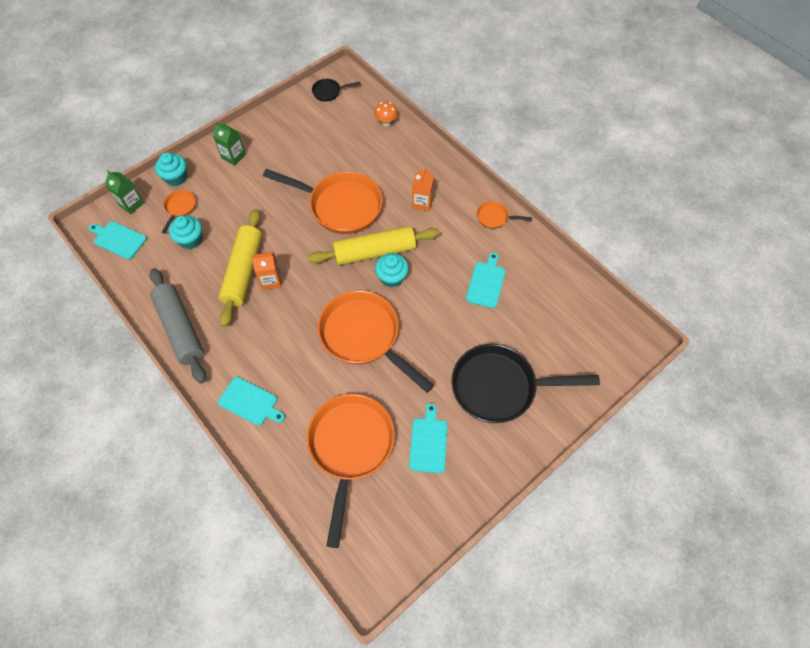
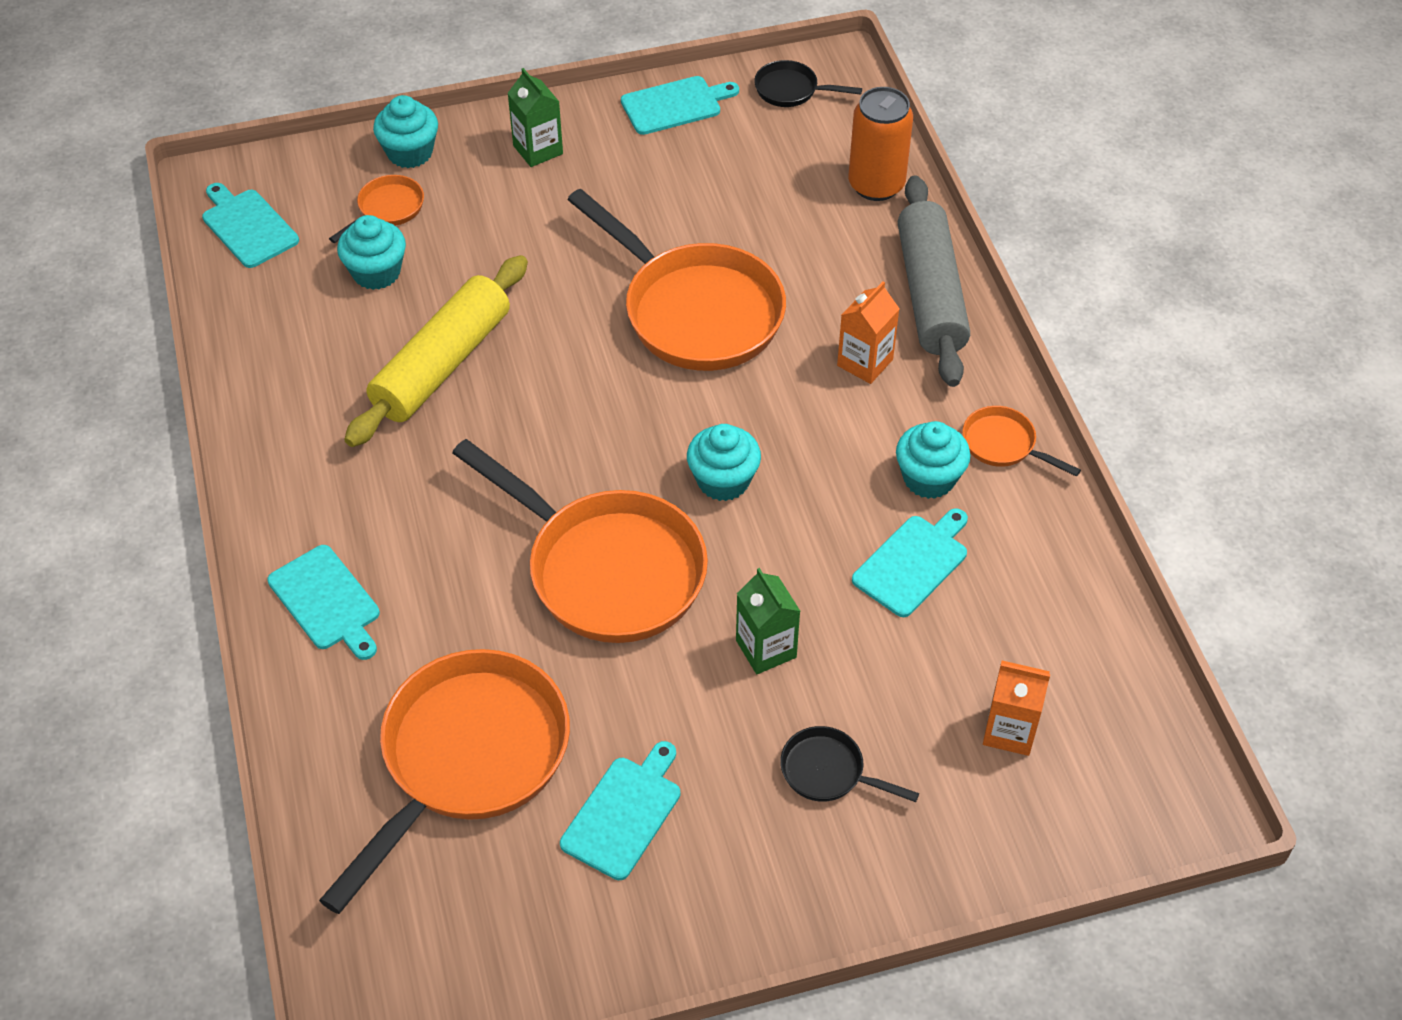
camera: 25 degrees right, 10 degrees down
green carton [105,170,144,214] -> green carton moved to [736,568,800,674]
grey rolling pin [150,268,206,383] -> grey rolling pin moved to [898,175,970,387]
orange carton [251,252,282,290] -> orange carton moved to [983,661,1050,756]
yellow rolling pin [308,226,440,265] -> none
orange pan [318,290,434,393] -> orange pan turned 150 degrees clockwise [452,439,708,643]
orange mushroom [374,102,398,126] -> orange can [848,87,913,201]
black pan [452,344,600,423] -> black pan [780,726,919,802], size x0.44
none -> turquoise cutting board [621,76,739,135]
none -> turquoise cupcake [896,421,970,499]

